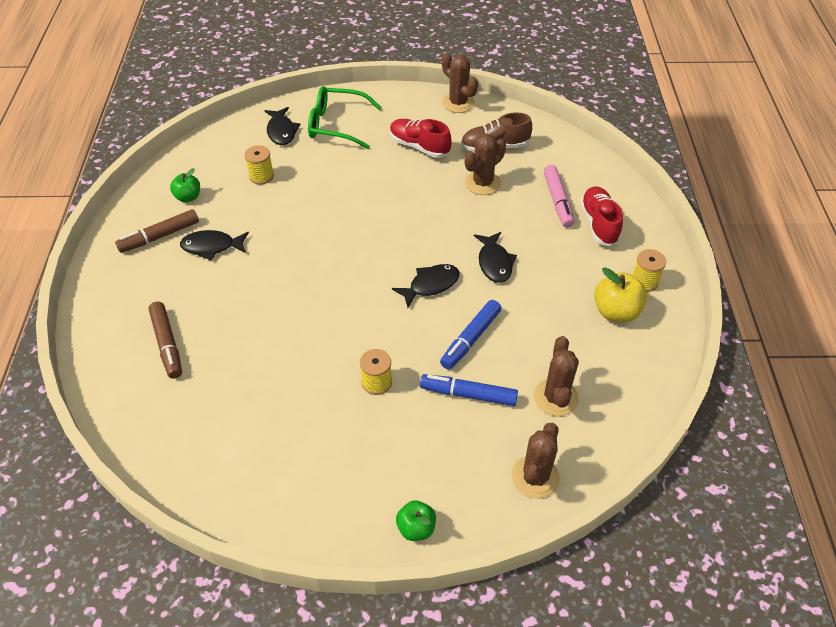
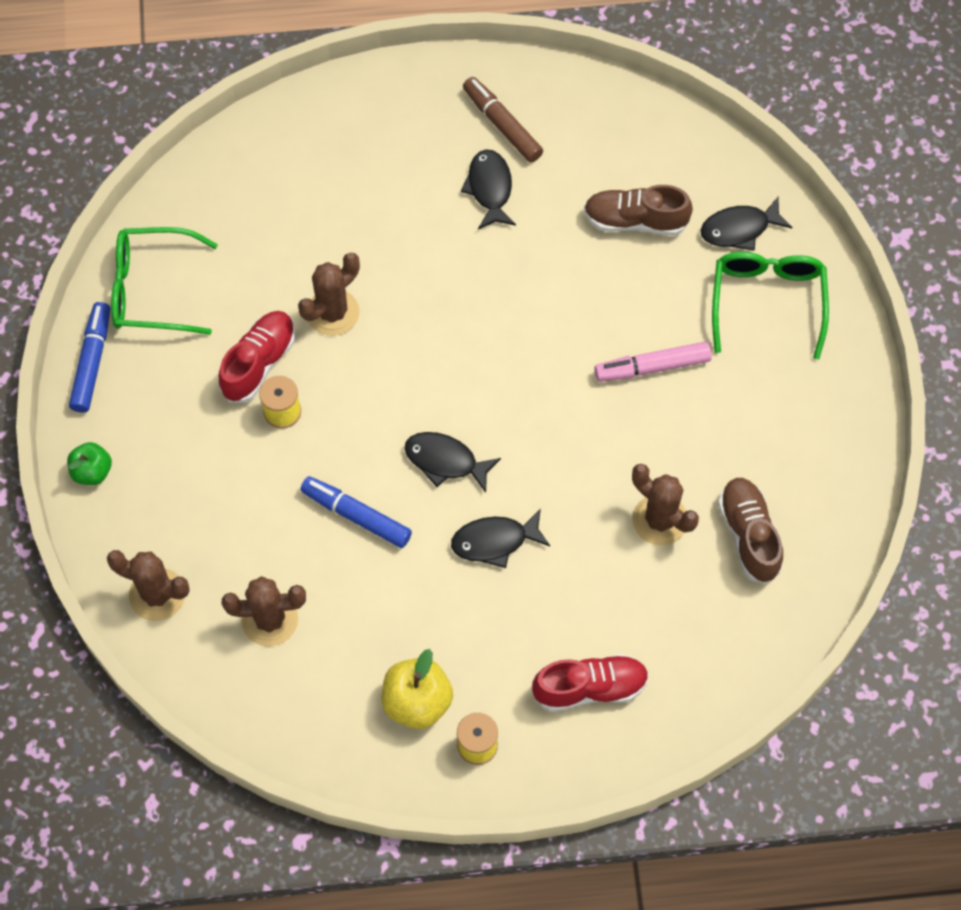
camera: 85 degrees right, 15 degrees up
brown marker [149,302,182,379] -> none
green apple [170,168,200,202] -> none
yellow spool [244,145,274,184] -> brown shoe [584,185,693,235]
red shoe [390,119,452,158] -> red shoe moved to [219,311,295,403]
black fish [392,264,460,308] -> black fish turned 150 degrees clockwise [404,432,501,493]
blue marker [420,374,518,406] -> blue marker moved to [69,302,110,413]
brown cactus [442,53,478,113] -> brown cactus moved to [298,253,360,336]
pink marker [544,165,575,228] -> pink marker moved to [594,342,712,382]
none -> green glasses [111,227,218,335]

